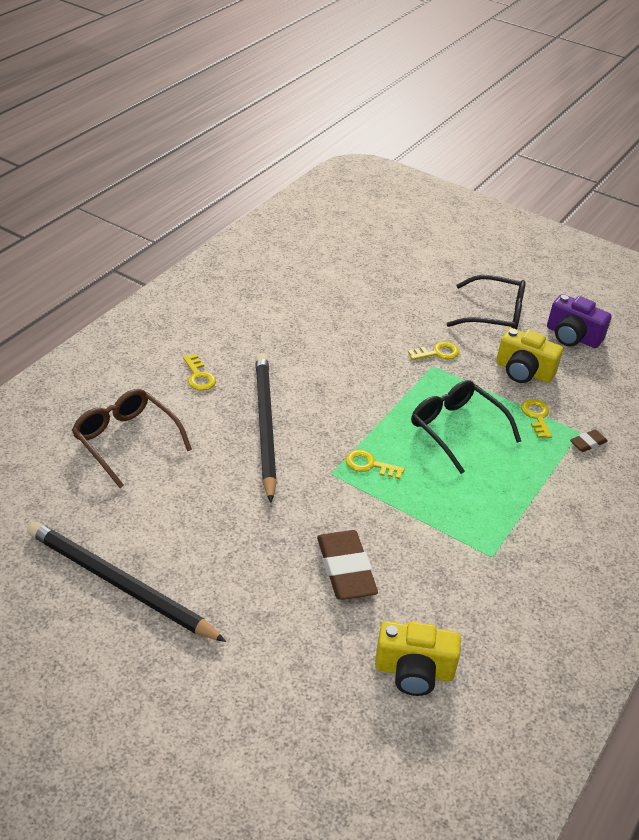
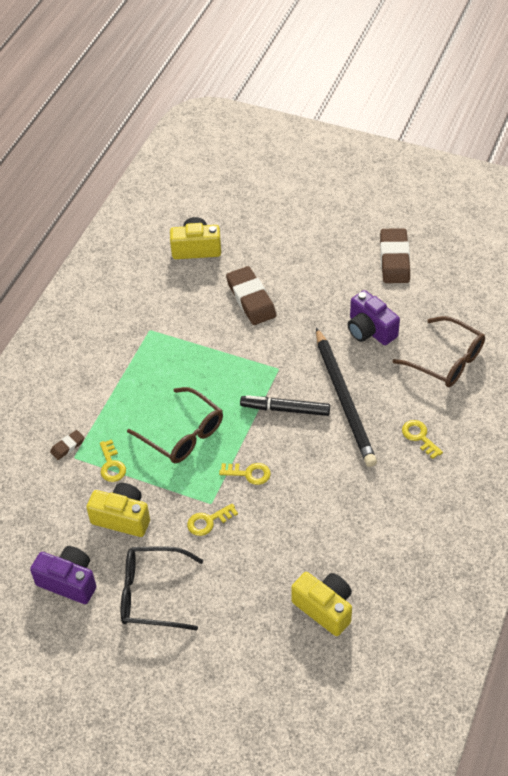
camera: 175 degrees right, 10 degrees up
black pencil [27,521,226,642] -> brown eraser [380,228,410,283]
yellow key [346,450,405,479] -> yellow key moved to [219,463,271,485]
black glasses [411,380,521,474] -> brown glasses [127,387,223,463]
none -> black marker [240,395,330,416]
none -> yellow camera [291,572,352,636]
none -> purple camera [348,290,400,345]

